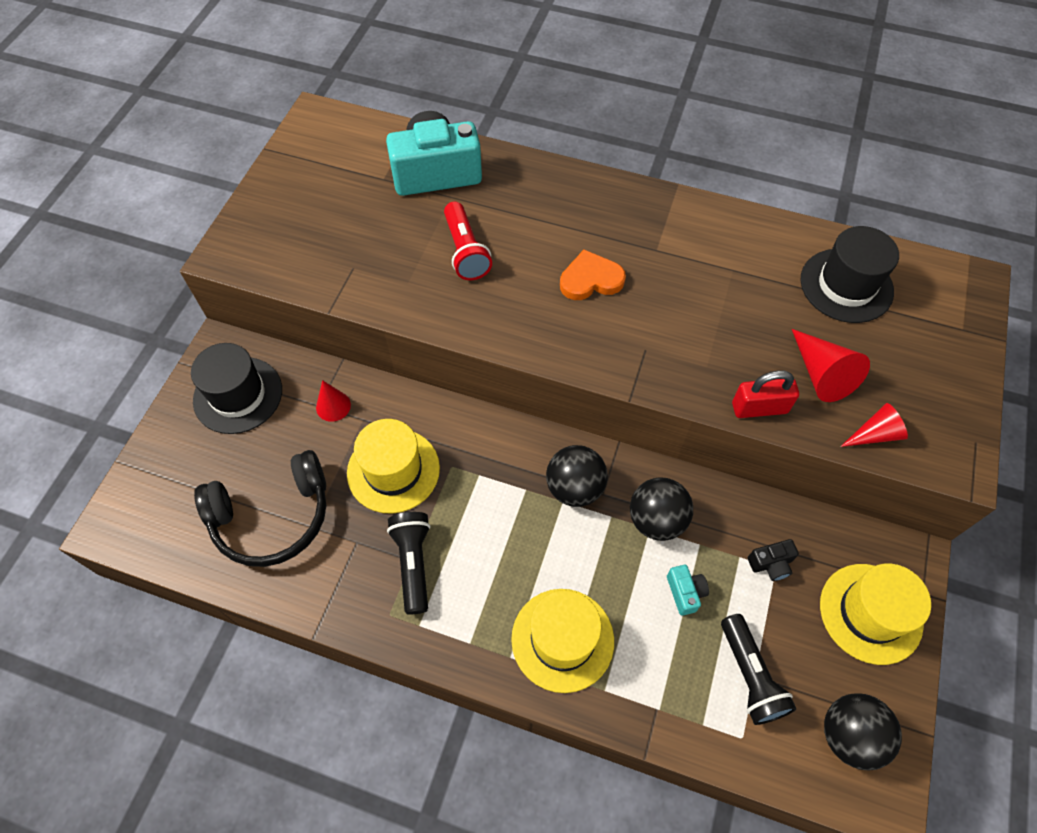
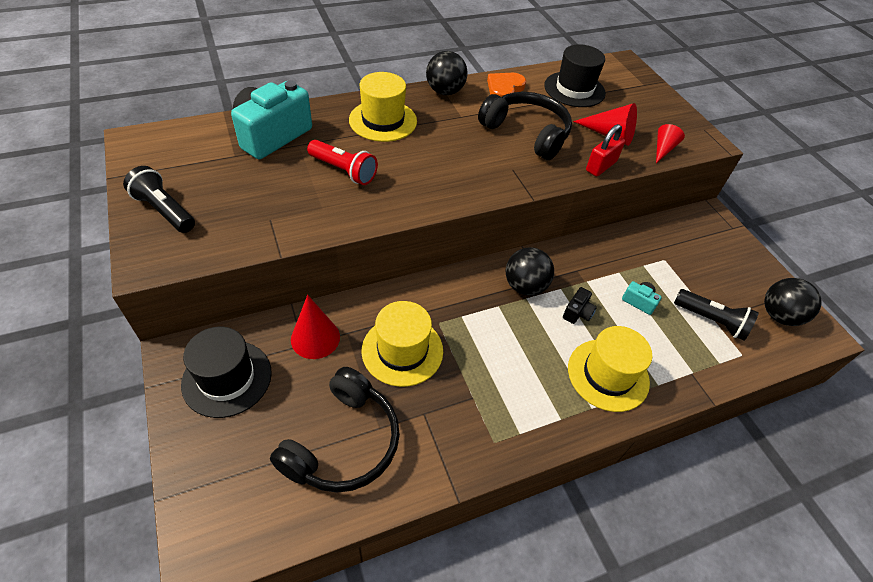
camera: 45 degrees left, 10 degrees down
red cone [316,380,351,422] -> red cone [291,295,340,359], size x1.53
black flashlight [387,512,430,615] -> black flashlight moved to [123,166,195,233]
orange heart [560,249,626,300] -> orange heart moved to [487,73,526,97]
black ball [630,478,693,541] -> black ball moved to [426,51,467,95]
black camera [748,539,799,581] -> black camera moved to [563,287,597,324]
yellow hat [820,563,931,665] -> yellow hat moved to [349,72,417,142]
none -> black headphones [478,92,572,160]

